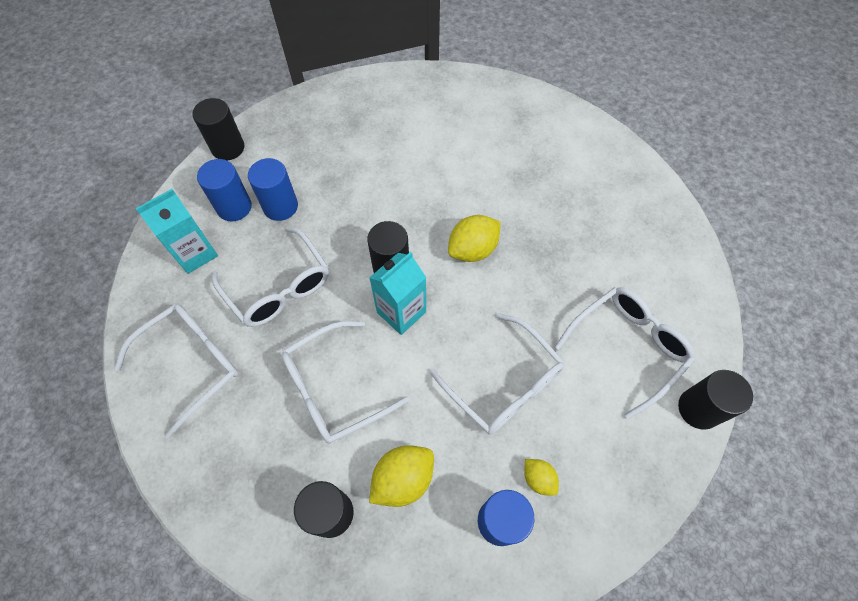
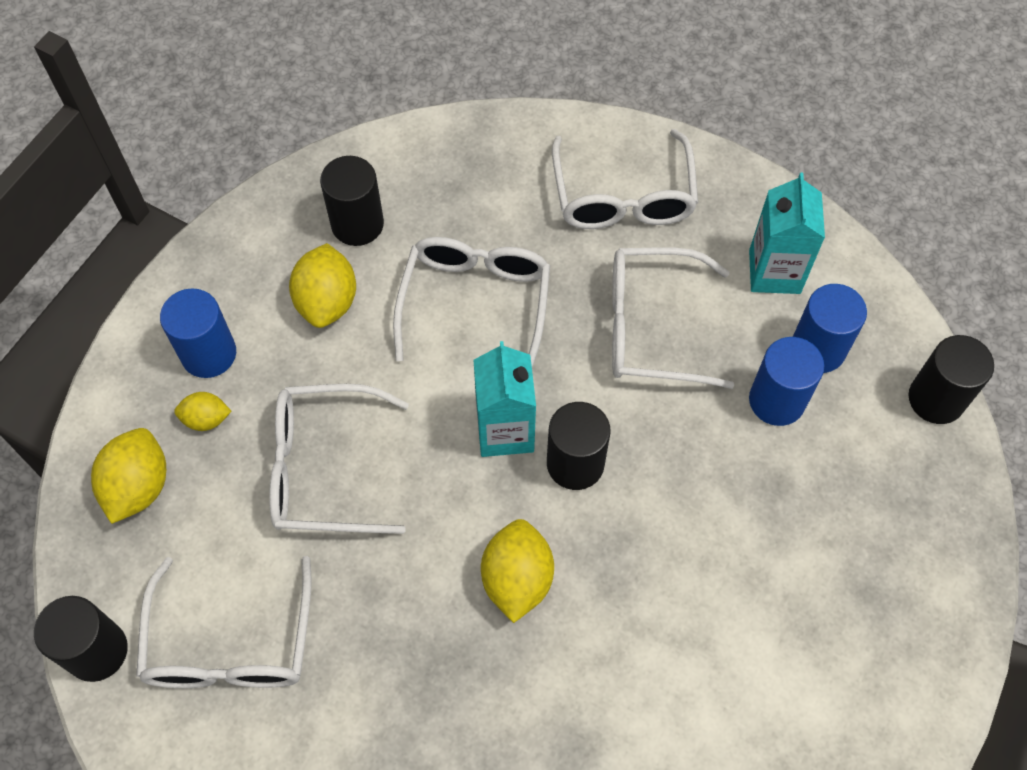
camera: 130 degrees right, 0 degrees up
none -> yellow lemon [91,428,166,524]

